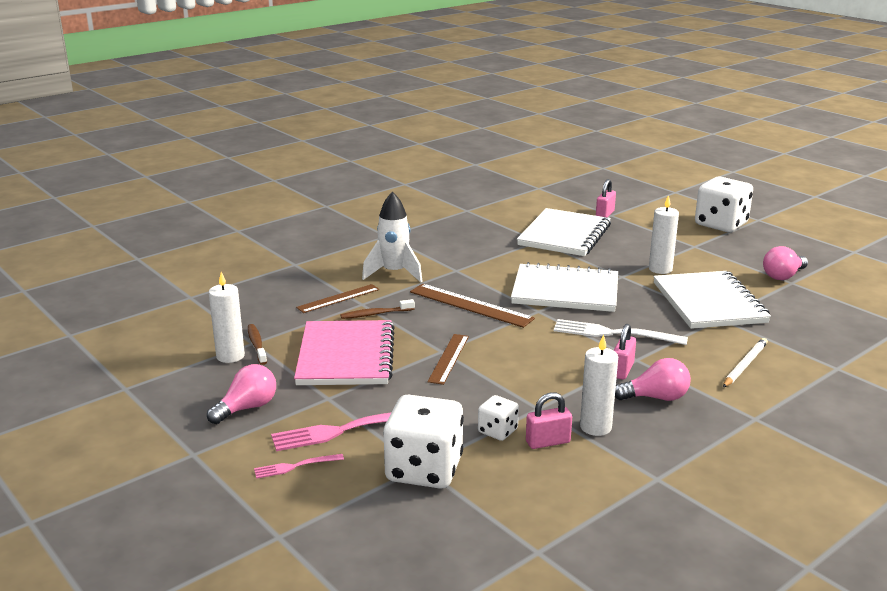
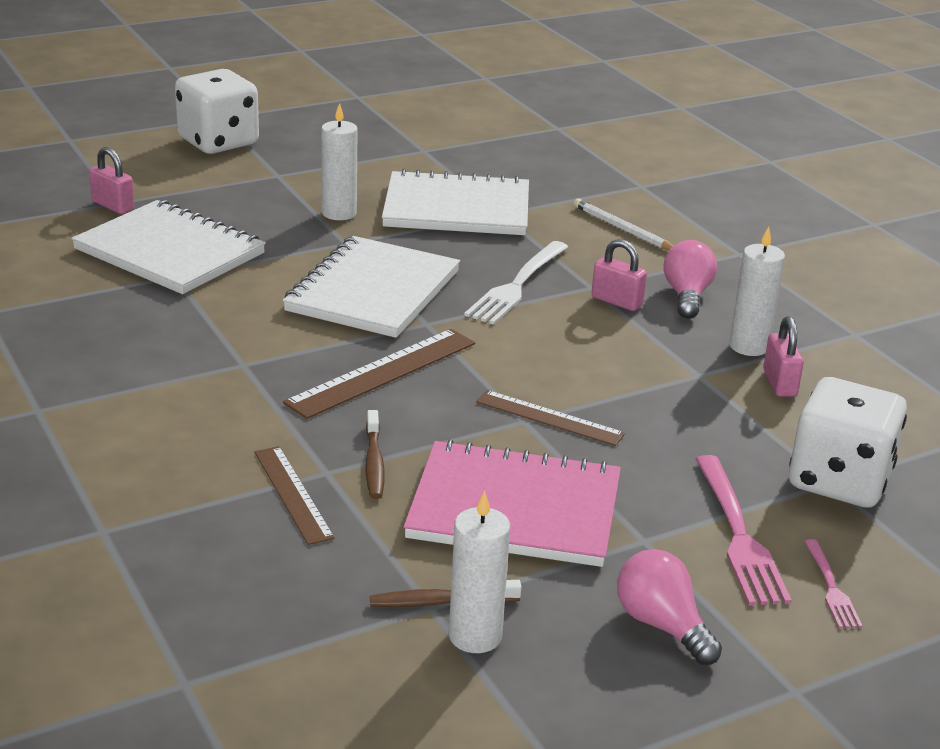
camera: 80 degrees left, 5 degrees up
white rocket [362,192,423,282] -> none
white dice [478,395,519,441] -> none
pink light bulb [763,246,808,280] -> none

